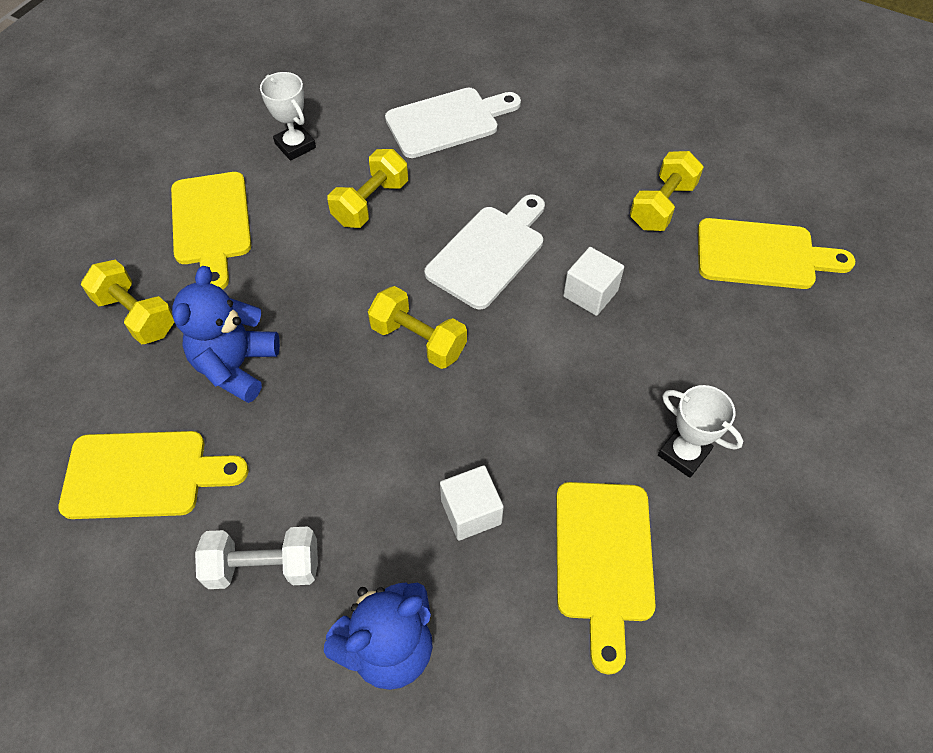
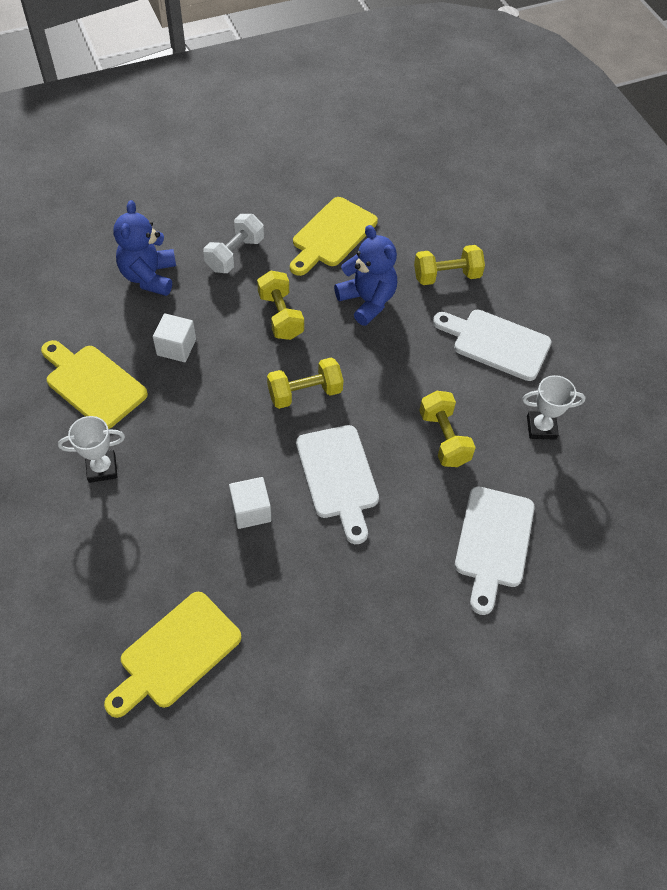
camera: 125 degrees right, 0 degrees up
yellow cutting board [171,172,251,290] -> white cutting board [433,310,552,381]
yellow dumbbell [630,151,704,231] -> yellow dumbbell moved to [257,271,304,340]

